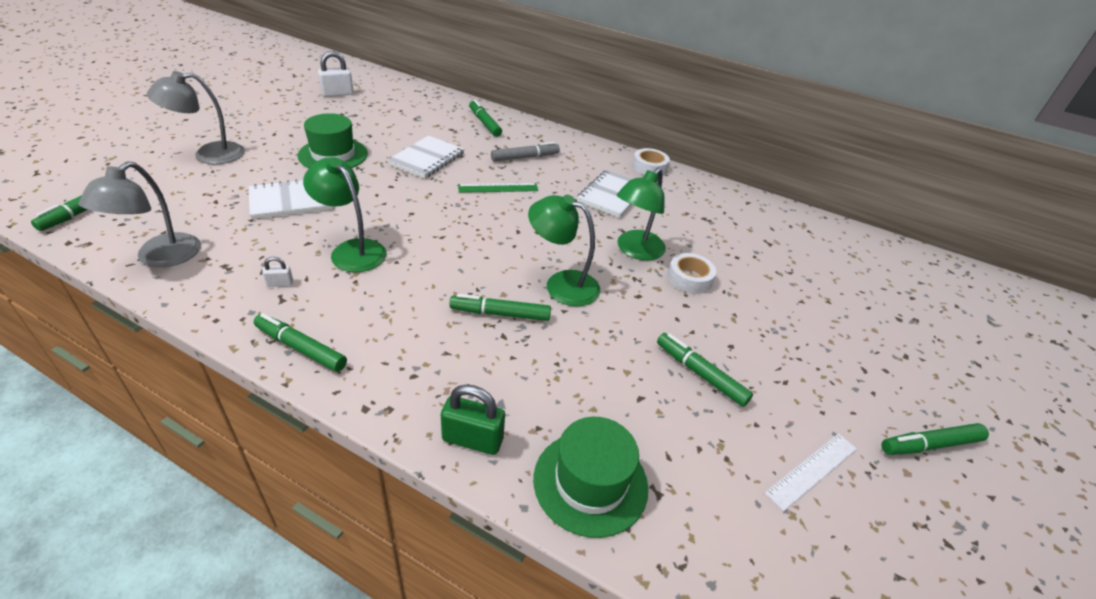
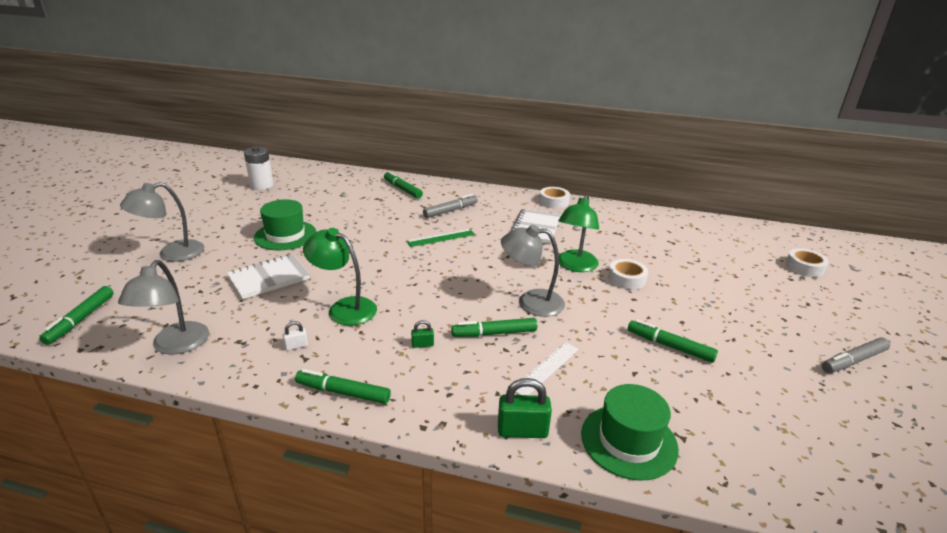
camera: 10 degrees left, 10 degrees down
white padlock [318,51,354,97] -> white battery [244,146,274,190]
white notebook [387,136,464,178] -> none
green lamp [528,195,600,306] -> grey lamp [501,225,565,317]
white ruler [765,434,857,511] -> white ruler moved to [516,342,579,395]
green marker [881,423,989,455] -> grey marker [822,338,890,373]
none -> green padlock [411,320,434,348]
none -> white tape [786,248,829,277]

